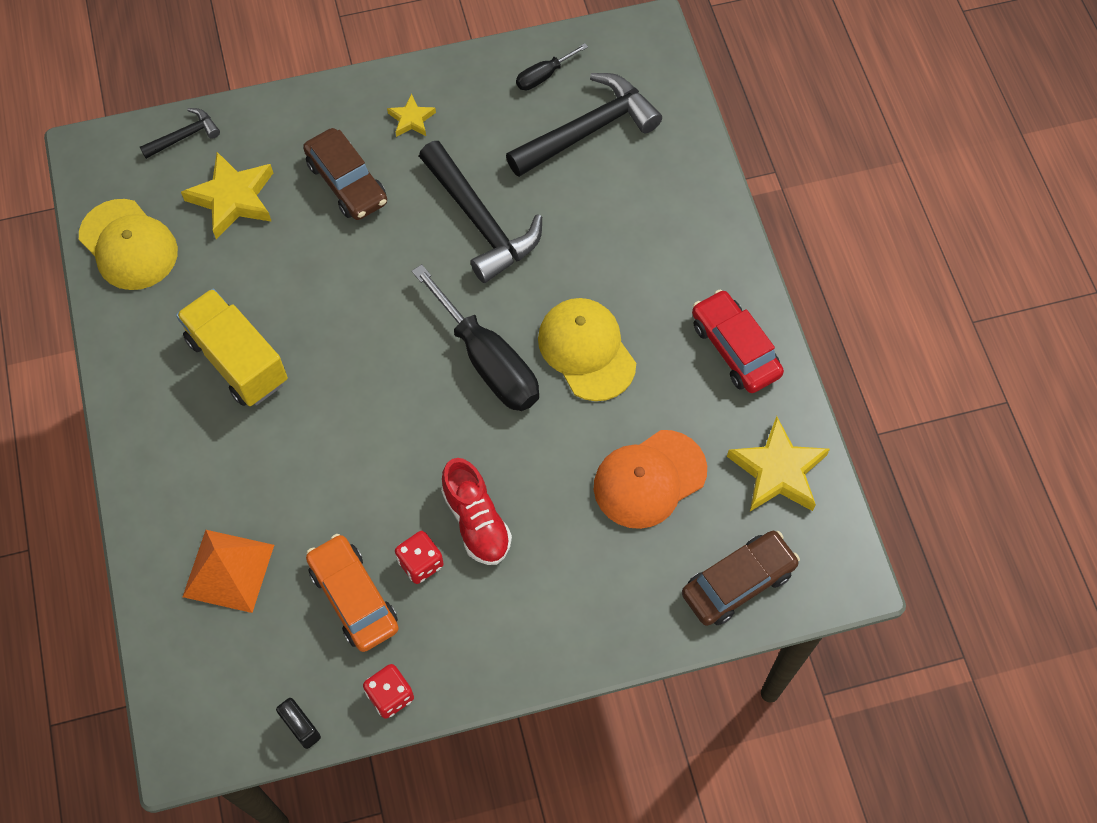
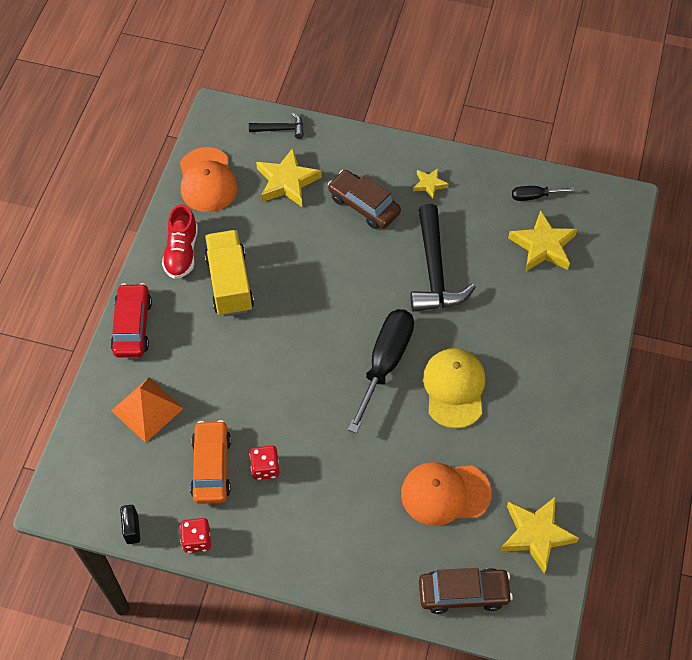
camera: 30 degrees right, 5 degrees down
yellow cap [79,199,178,290] -> orange cap [180,147,238,212]
brown car [303,128,387,220] -> brown car turned 135 degrees clockwise [328,170,401,229]
black screwdriver [412,264,539,411] -> black screwdriver turned 150 degrees counterclockwise [348,309,414,433]
red shoe [441,458,512,565] -> red shoe moved to [162,204,198,279]
black hammer [506,73,662,177] -> yellow star [508,210,577,271]
red car [692,290,784,393] -> red car moved to [110,283,152,358]

